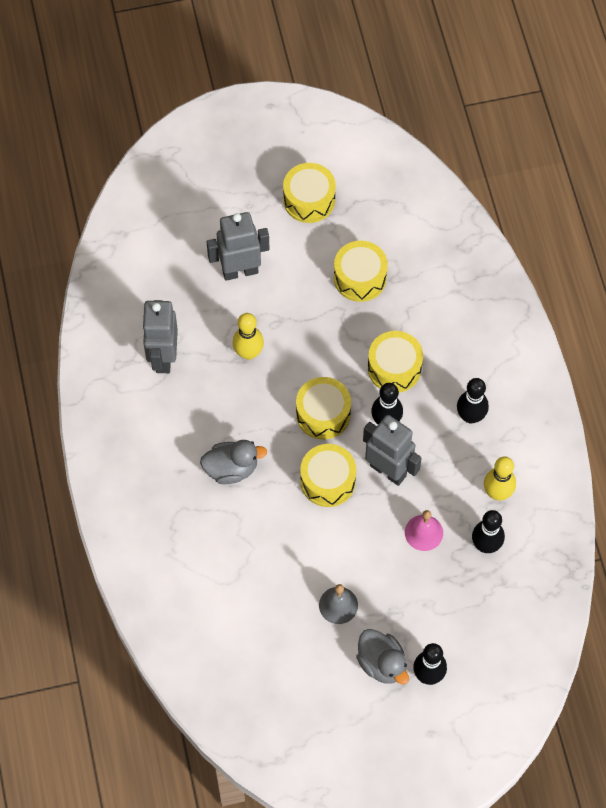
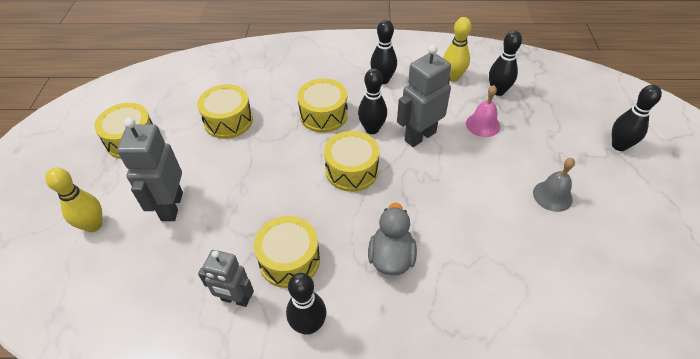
camera: 75 degrees left, 15 degrees down
grey robot [142,300,178,373] -> grey robot [198,250,254,307], size x0.66
yellow bowling pin [233,313,264,360] -> yellow bowling pin moved to [45,167,102,232]
yellow drum [300,444,356,507] -> yellow drum moved to [254,216,320,288]
grey duck [356,629,409,685] -> none
none -> black bowling pin [286,273,326,335]

